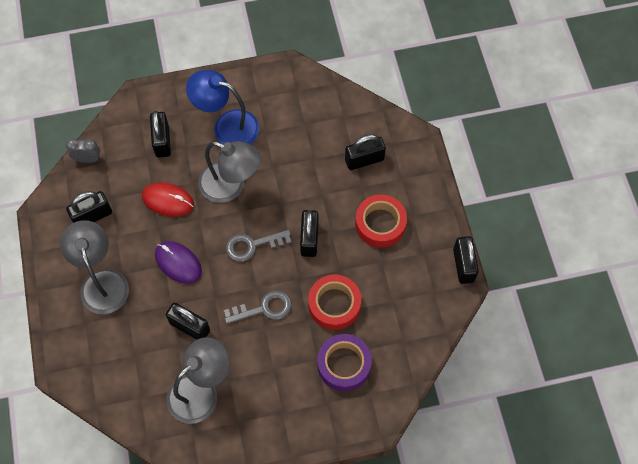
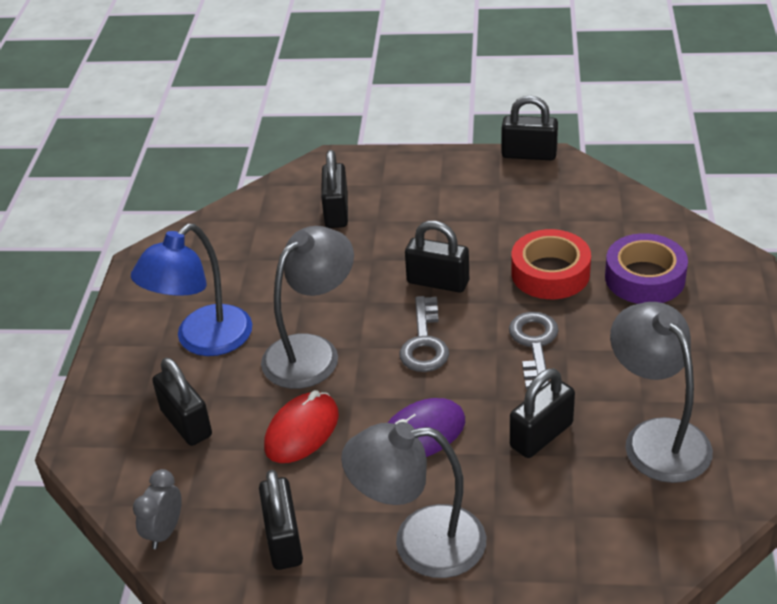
camera: 70 degrees left, 25 degrees down
black padlock [150,111,171,158] -> black padlock turned 45 degrees clockwise [152,358,212,446]
red tape [355,194,407,248] -> none

